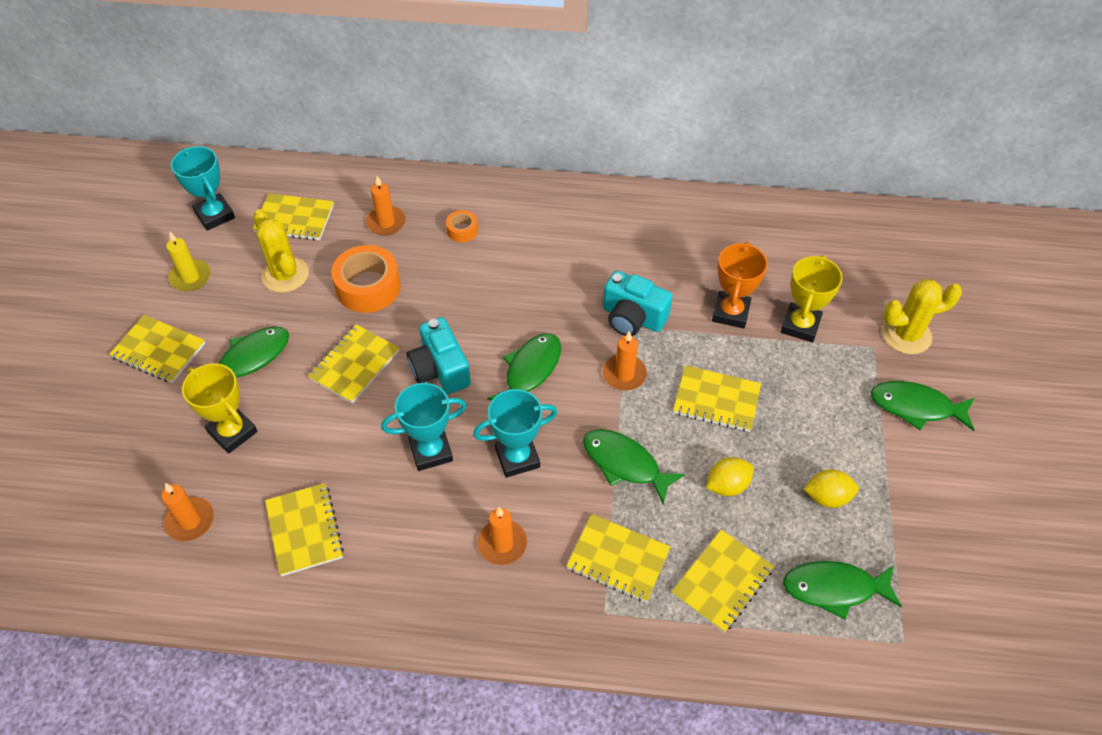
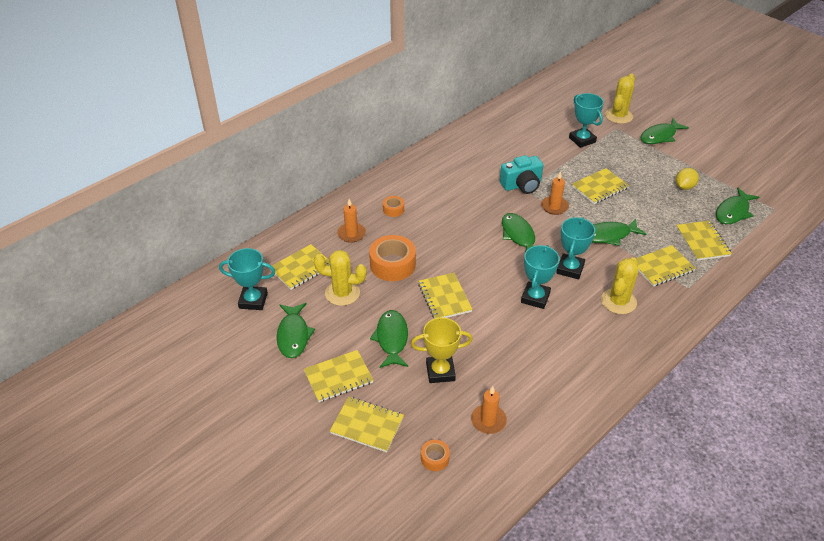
camera: 50 degrees left, 10 degrees down
yellow candle [166,231,211,291] -> green fish [277,303,315,358]
yellow notebook [265,483,344,576] -> yellow notebook moved to [330,397,404,452]
turquoise camera [407,317,471,394] -> none
orange candle [477,507,527,565] -> yellow cactus [601,257,638,314]
yellow lemon [706,457,754,496] -> none
orange trophy [712,241,768,329] -> none
yellow trophy [781,255,843,343] -> turquoise trophy [569,93,604,148]
none -> orange tape [421,440,450,471]

